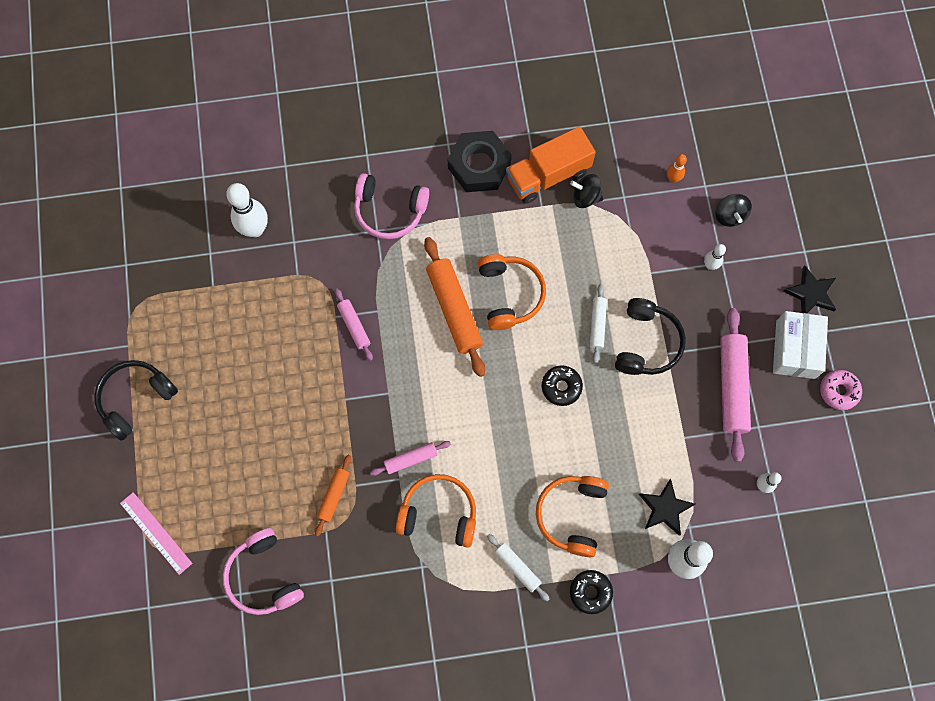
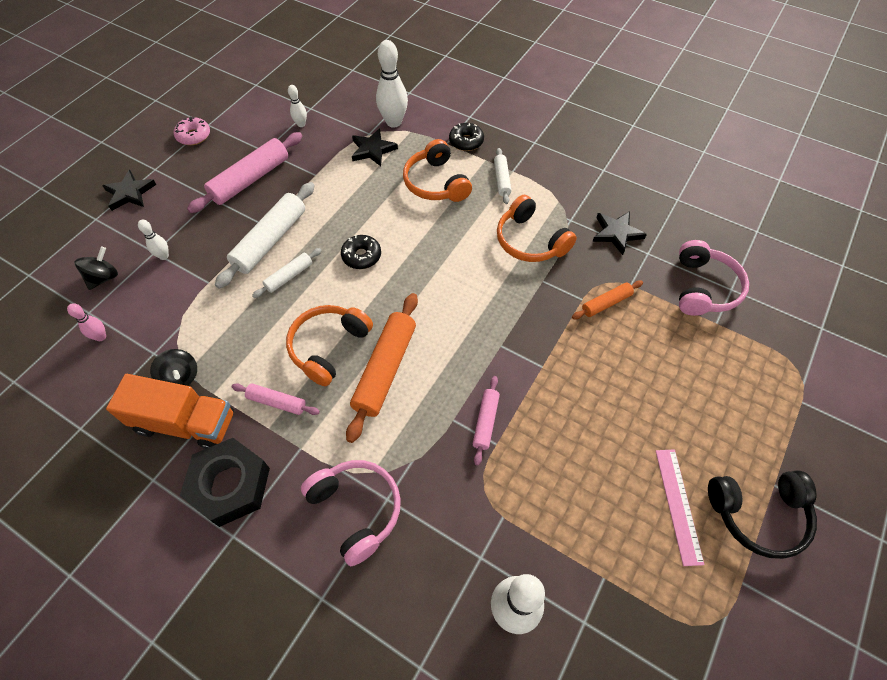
camera: 140 degrees left, 15 degrees down
pink ruler [120,492,192,575] -> pink ruler moved to [656,449,704,566]
pink rolling pin [370,441,451,476] -> pink rolling pin moved to [232,384,320,415]
orange headphones [536,476,609,557] -> orange headphones turned 105 degrees clockwise [403,139,472,202]
black headphones [615,298,686,375] -> white rolling pin [215,182,315,289]
orange bowling pin [667,154,687,183] -> pink bowling pin [67,303,106,341]
white box [773,311,828,379] -> none
none -> black star [593,211,647,255]

